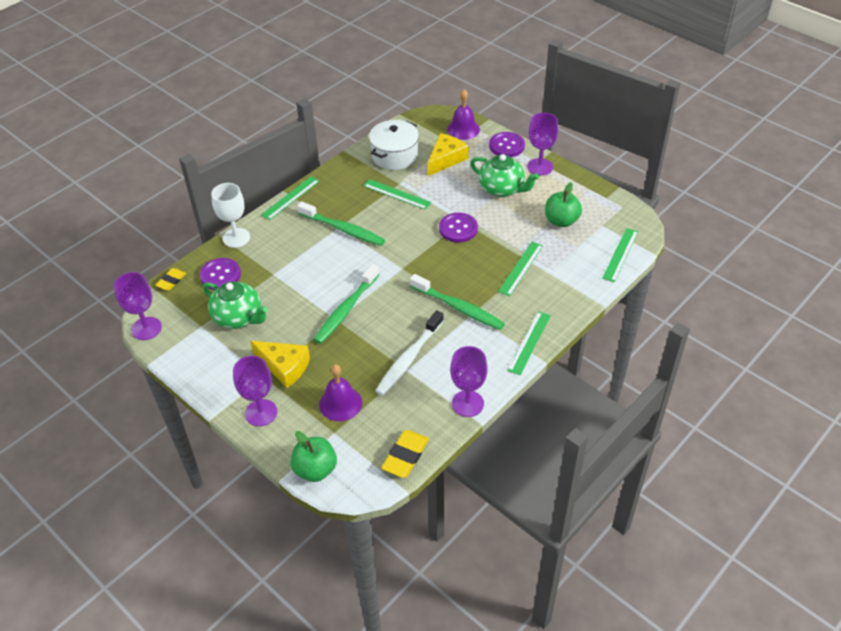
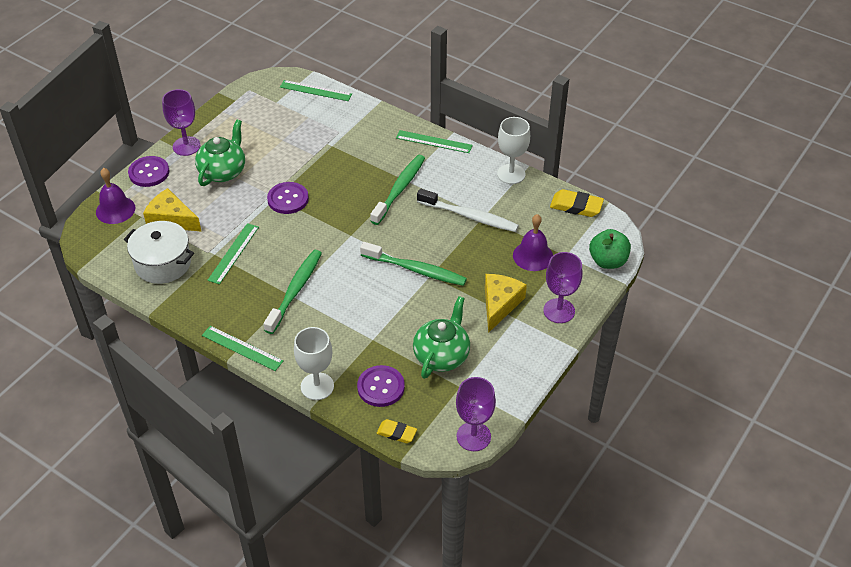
camera: 100 degrees left, 0 degrees up
purple goblet [450,346,488,417] -> white goblet [497,117,530,184]
green ruler [498,242,543,296] -> none
green apple [545,182,582,227] -> none

